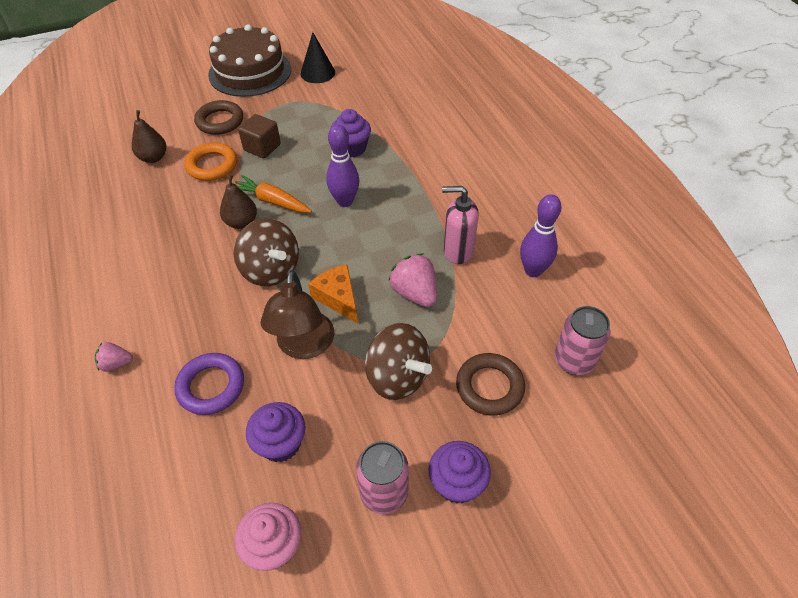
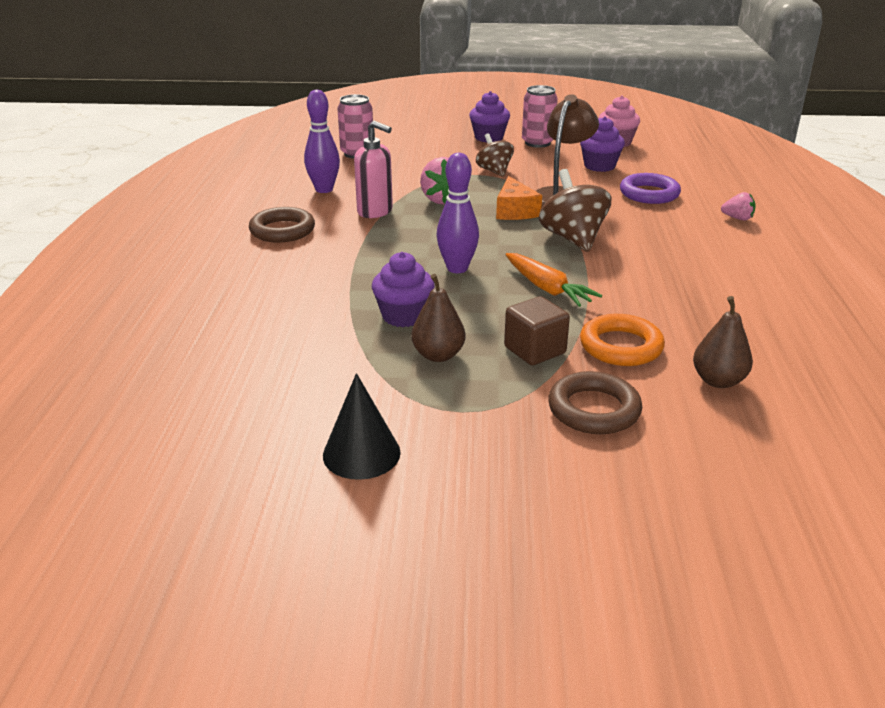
camera: 155 degrees left, 20 degrees down
brown cake [208,24,291,97] -> none
brown pear [220,174,257,229] -> brown pear moved to [411,274,466,362]
brown spinning top [365,323,432,400] -> brown spinning top [476,133,514,177], size x0.64
brown ring [456,353,525,415] -> brown ring moved to [249,207,315,242]

